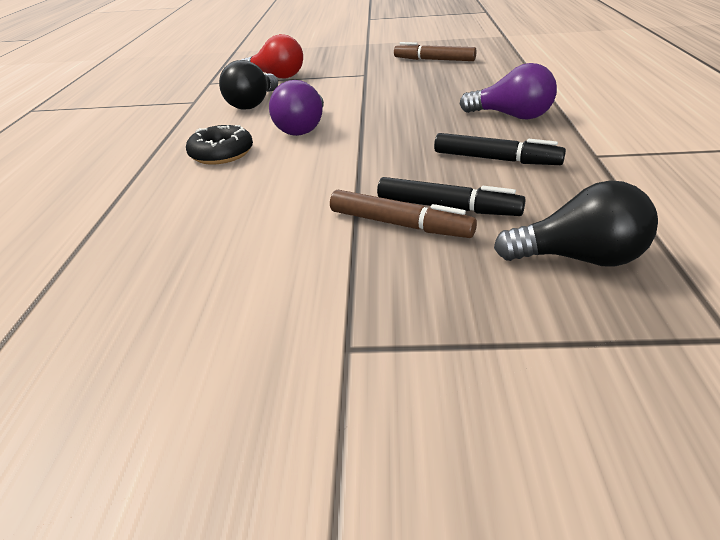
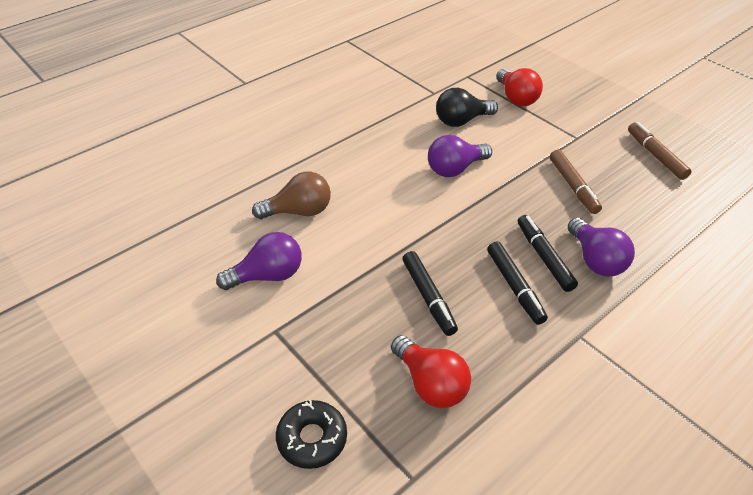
camera: 45 degrees right, 10 degrees up
black donut [186,125,253,165] -> black donut moved to [276,400,347,469]
brown marker [330,190,477,238] -> brown marker moved to [550,150,602,214]
black light bulb [494,180,658,267] -> red light bulb [391,335,471,408]
none -> purple light bulb [216,232,302,290]
none -> brown light bulb [252,172,331,219]
none -> black marker [518,215,578,292]

